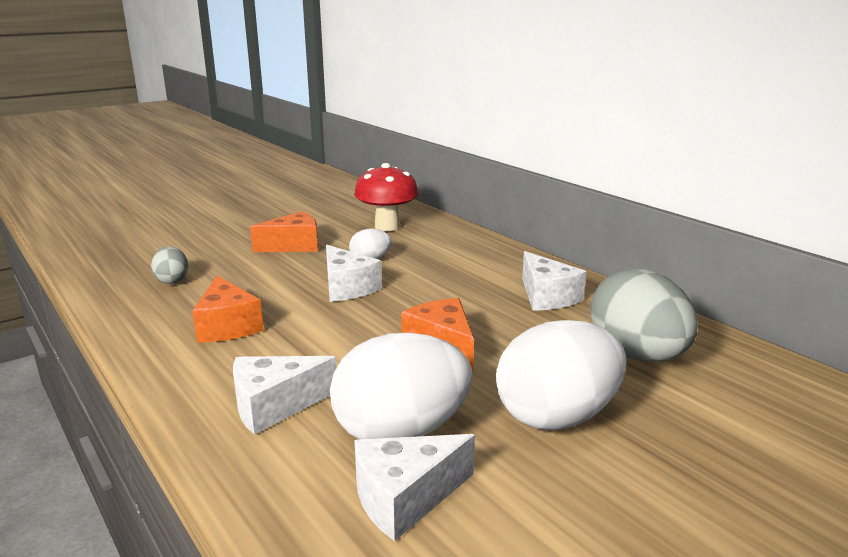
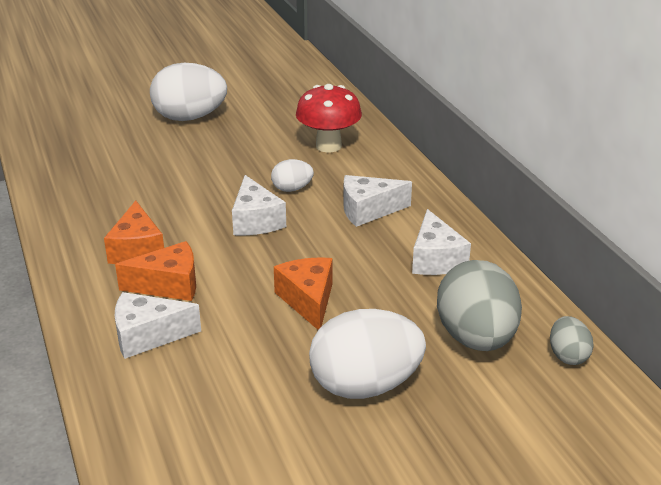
camera: 15 degrees right, 10 degrees up
grey egg [151,246,188,284] -> grey egg moved to [550,316,594,365]
orange cheese [250,211,318,252] -> orange cheese moved to [115,241,196,301]
white egg [330,333,473,439] -> white egg moved to [150,63,227,121]
white cheese [354,434,475,541] -> white cheese moved to [343,175,412,227]

